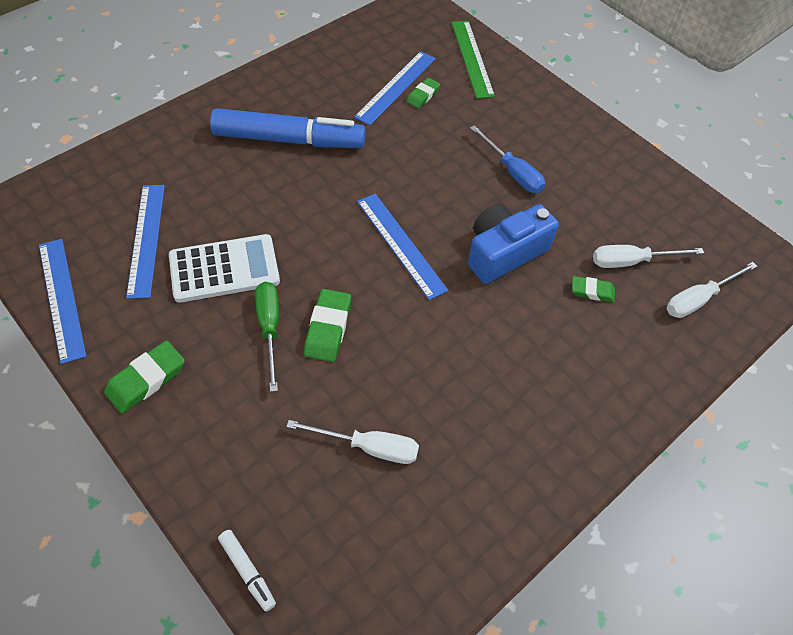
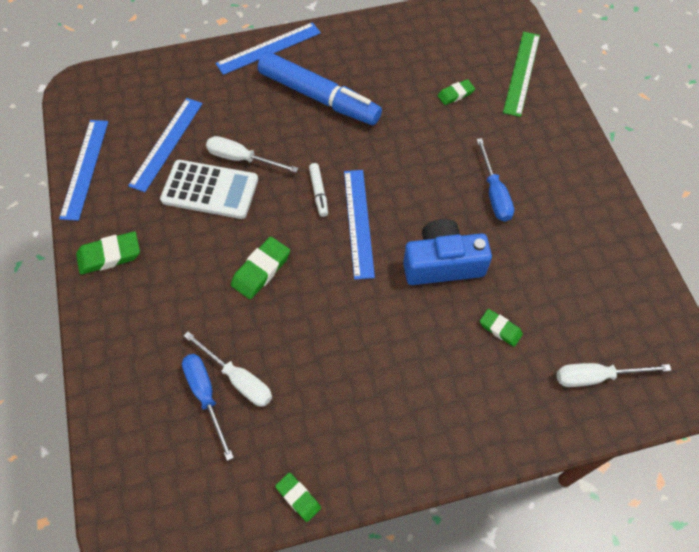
camera: 30 degrees right, 5 degrees up
white marker [218,530,276,612] -> white marker moved to [309,163,328,217]
green screwdriver [255,282,279,392] -> none
blue ruler [354,51,436,125] -> blue ruler moved to [216,22,321,75]
white screwdriver [593,245,704,268] -> white screwdriver moved to [206,136,298,173]
none -> blue screwdriver [182,354,234,461]
none -> green eraser [275,473,321,522]

